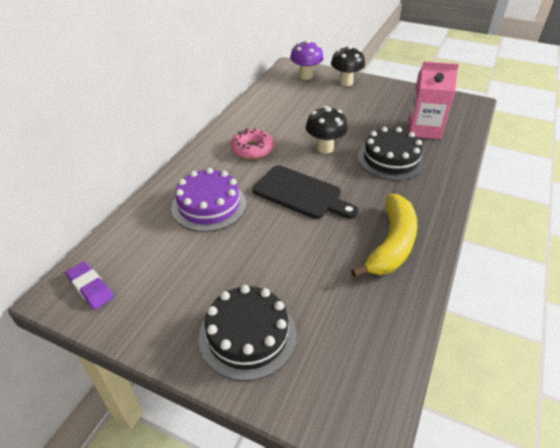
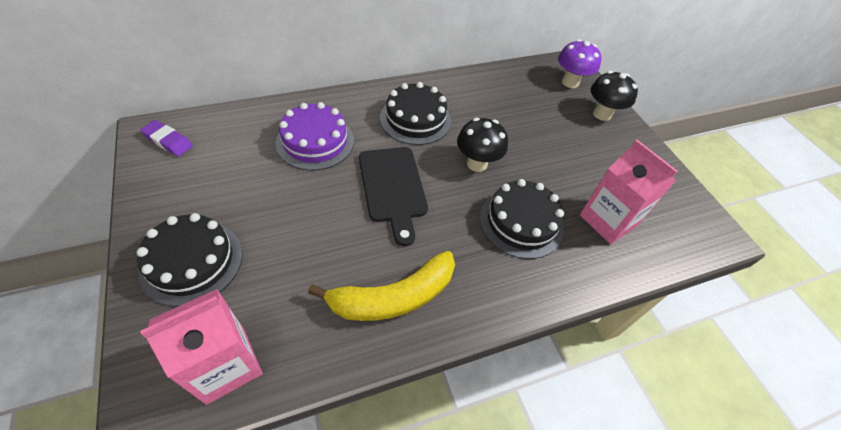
camera: 40 degrees right, 10 degrees up
purple eraser [65,261,114,309] -> purple eraser turned 60 degrees counterclockwise [140,120,193,157]
pink donut [231,128,274,159] -> black cake [380,82,451,145]
none -> pink carton [140,289,263,405]

